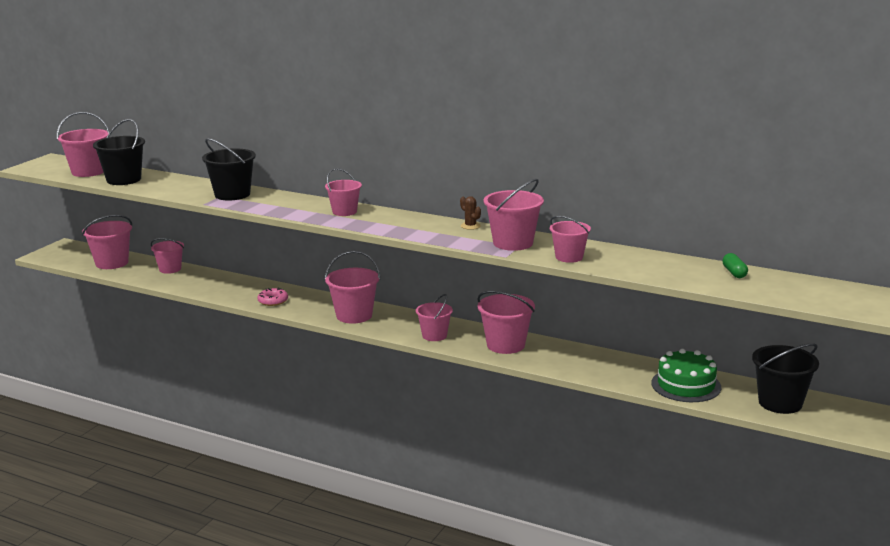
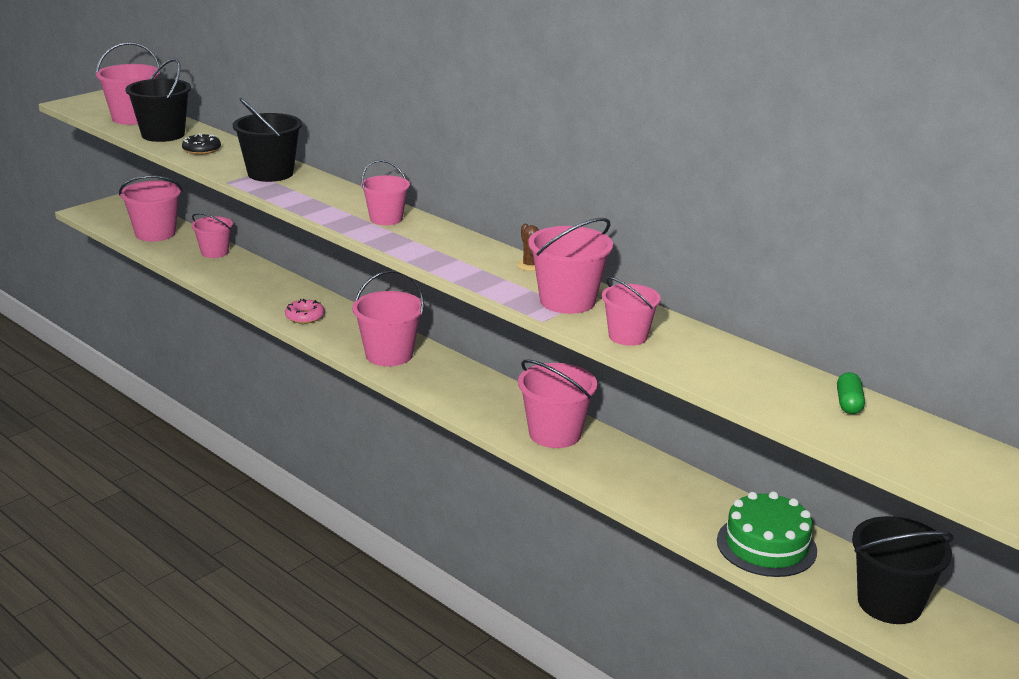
camera: 15 degrees right, 5 degrees up
pink bucket [416,294,453,341] -> none
none -> black donut [182,133,221,155]

